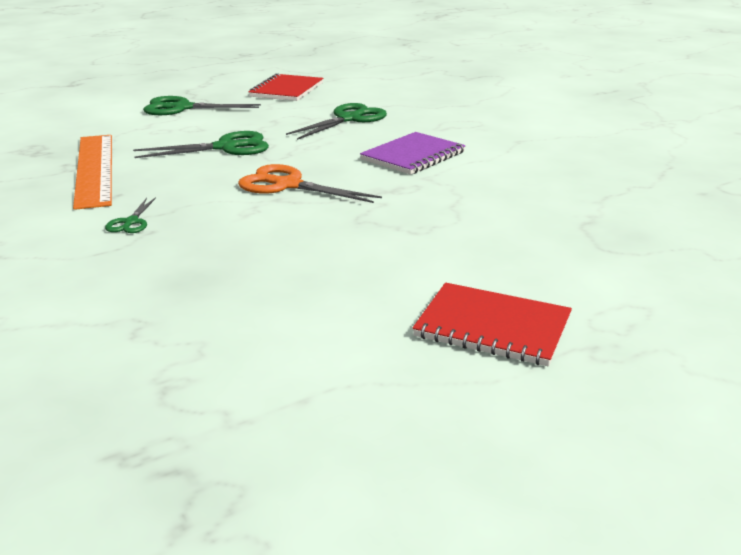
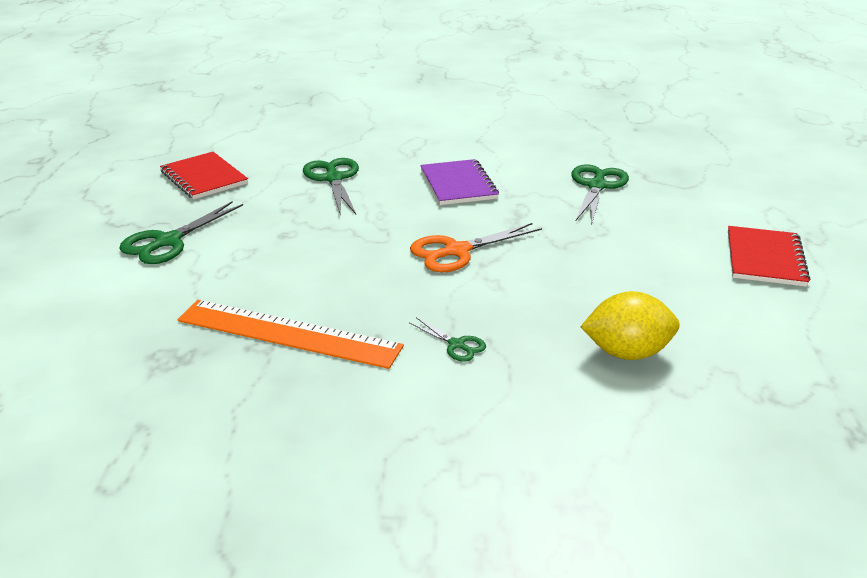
camera: 55 degrees left, 5 degrees up
green scissors [133,131,269,158] -> green scissors moved to [571,164,629,225]
red notebook [412,283,572,366] -> red notebook turned 45 degrees counterclockwise [728,226,810,287]
none -> yellow lemon [581,291,680,360]

